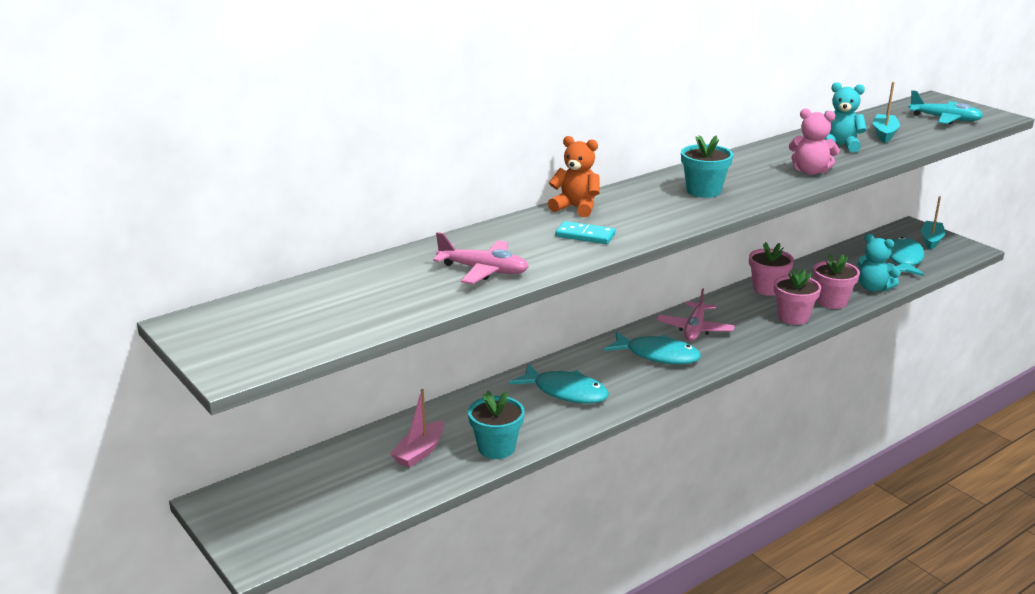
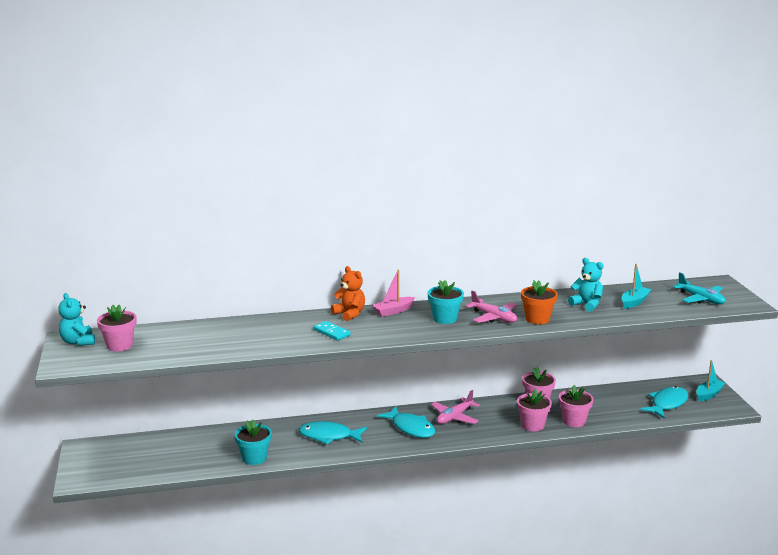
camera: 25 degrees right, 5 degrees down
pink boat [390,389,444,468] -> pink boat moved to [372,269,415,317]
pink plane [433,232,529,284] -> pink plane moved to [465,290,517,323]
turquoise fish [509,364,609,404] -> turquoise fish turned 135 degrees clockwise [299,421,367,444]
pink teddy bear [789,108,840,175] -> orange flower pot [521,280,558,324]
turquoise teddy bear [858,234,901,292] -> turquoise teddy bear moved to [58,293,95,346]
none -> pink flower pot [97,305,136,351]

